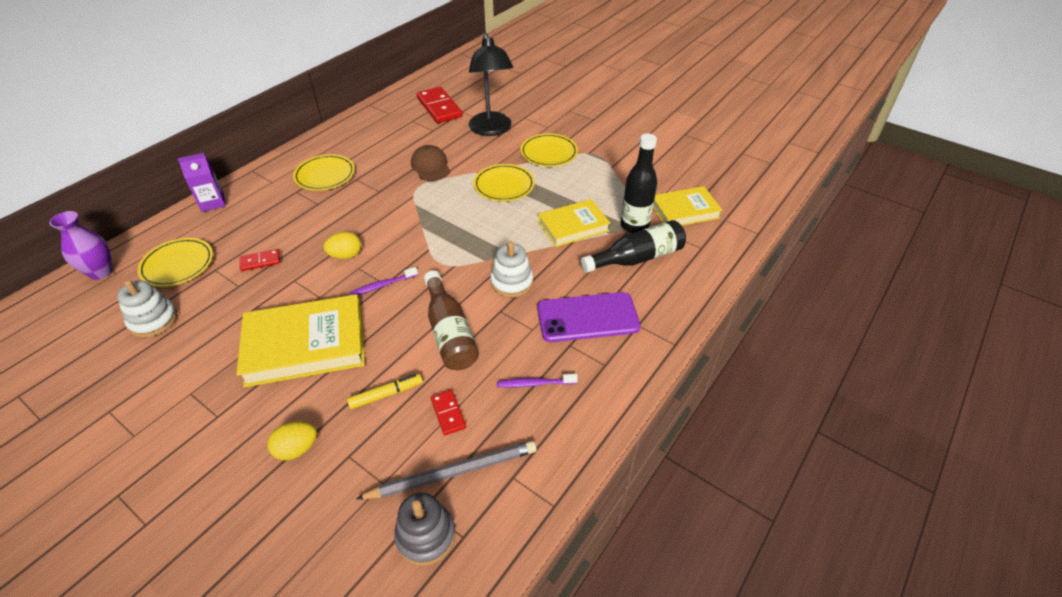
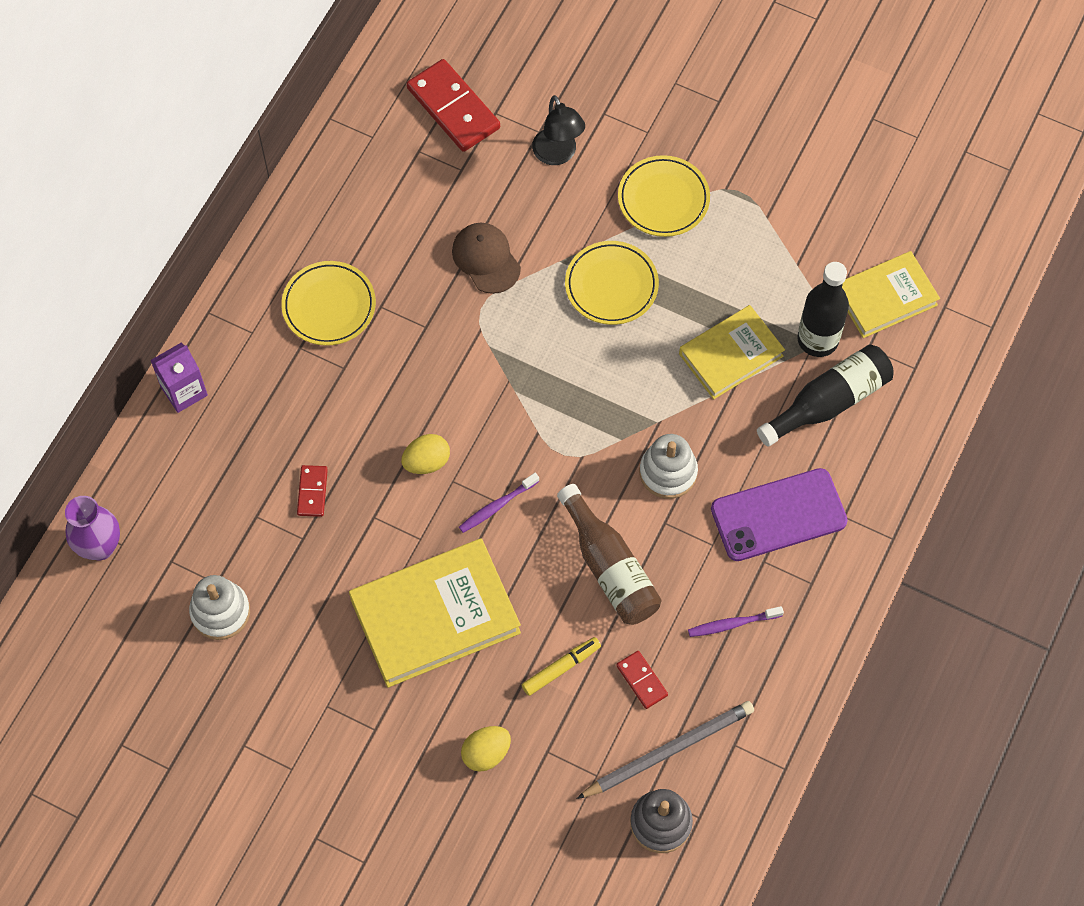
camera: 10 degrees left, 20 degrees up
yellow plate [137,238,213,287] -> none
red domino [240,249,280,271] -> red domino turned 60 degrees counterclockwise [297,465,328,517]
black lamp [469,33,513,136] -> black lamp [532,95,585,165], size x0.61

